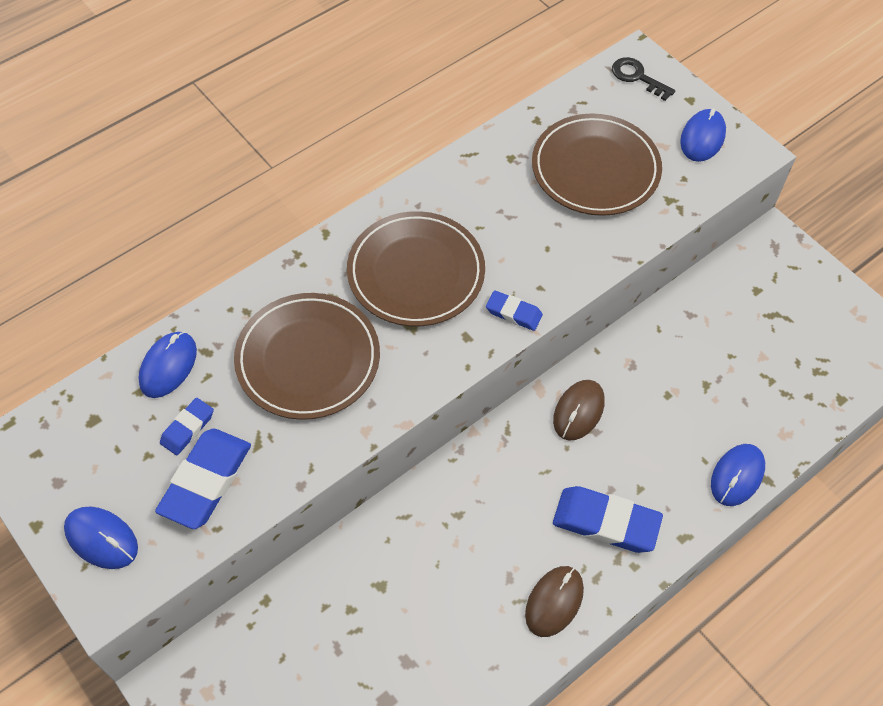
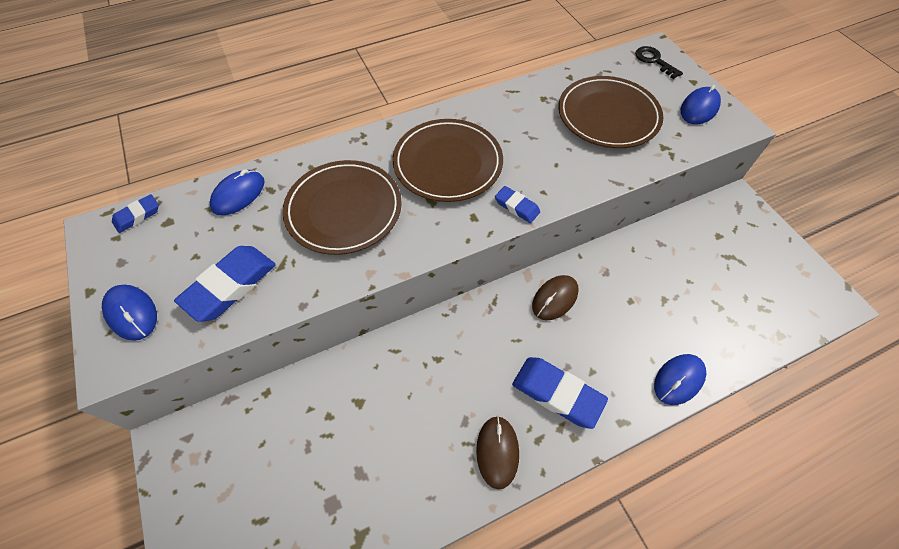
camera: 15 degrees right, 0 degrees up
blue eraser [160,398,214,455] -> blue eraser moved to [112,194,159,233]
brown mouse [525,566,584,637] -> brown mouse turned 45 degrees counterclockwise [476,416,519,490]

